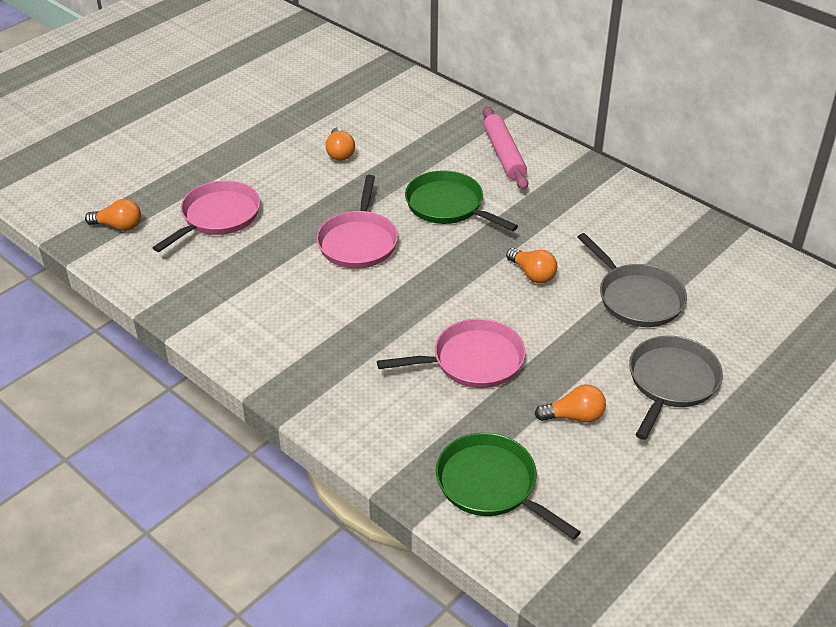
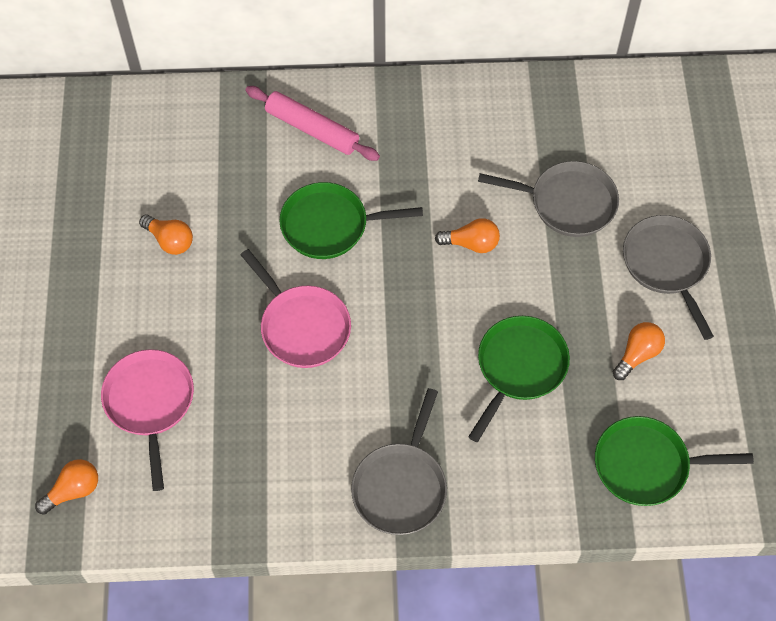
camera: 45 degrees left, 20 degrees up
pink pan [377,319,526,388] -> green pan [468,316,570,442]
none -> grey pan [351,388,447,535]

